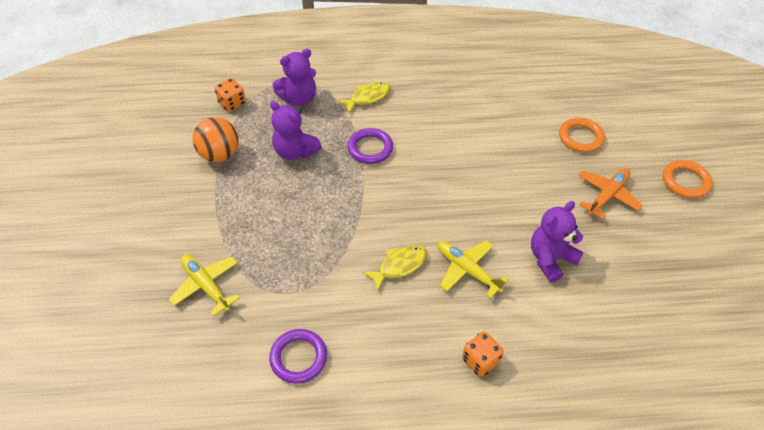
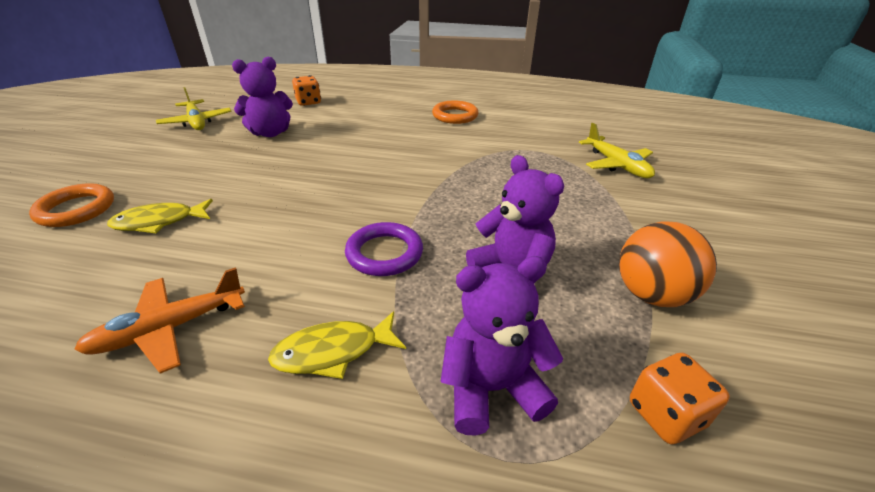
camera: 165 degrees left, 15 degrees down
purple ring [269,329,327,384] -> none
yellow fish [363,245,428,292] -> yellow fish moved to [107,199,213,233]
yellow plane [438,241,509,299] -> yellow plane moved to [156,87,232,130]
orange dice [462,331,504,377] -> orange dice moved to [292,75,321,106]
orange plane [579,168,643,219] -> orange plane moved to [74,267,245,374]
orange ring [663,160,713,199] -> orange ring moved to [432,100,479,124]

